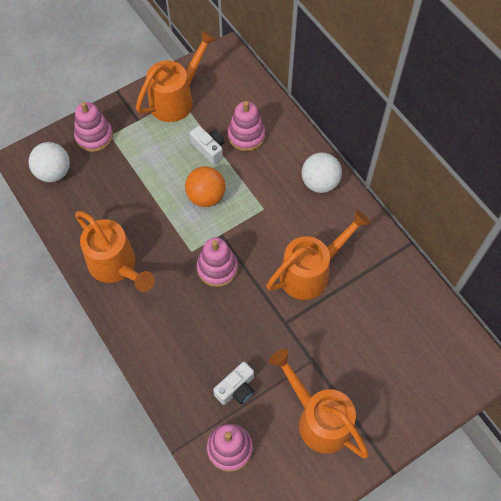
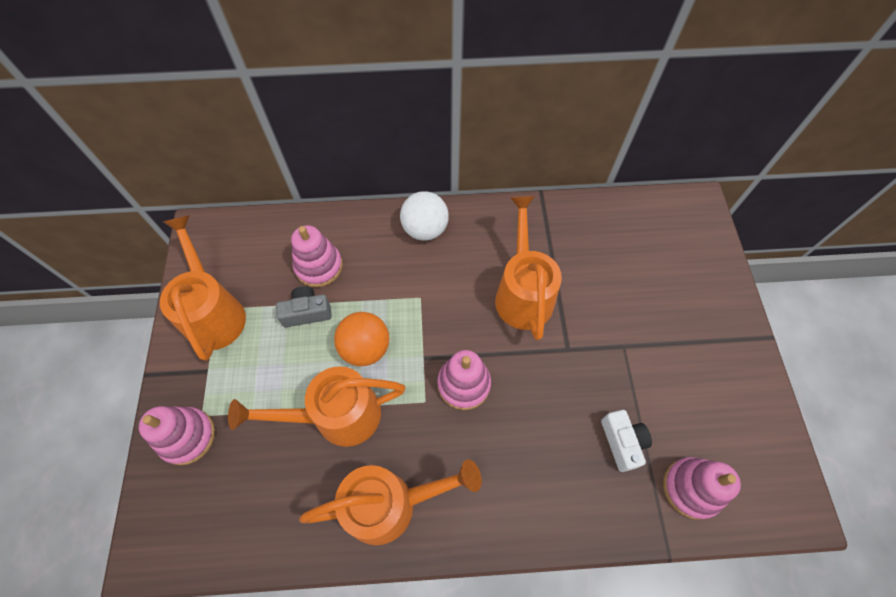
camera: 60 degrees left, 0 degrees up
white ball [29,142,70,182] -> none
white camera [190,126,225,165] -> grey camera [276,286,332,327]
orange watering can [269,349,369,458] -> orange watering can moved to [228,366,405,447]

